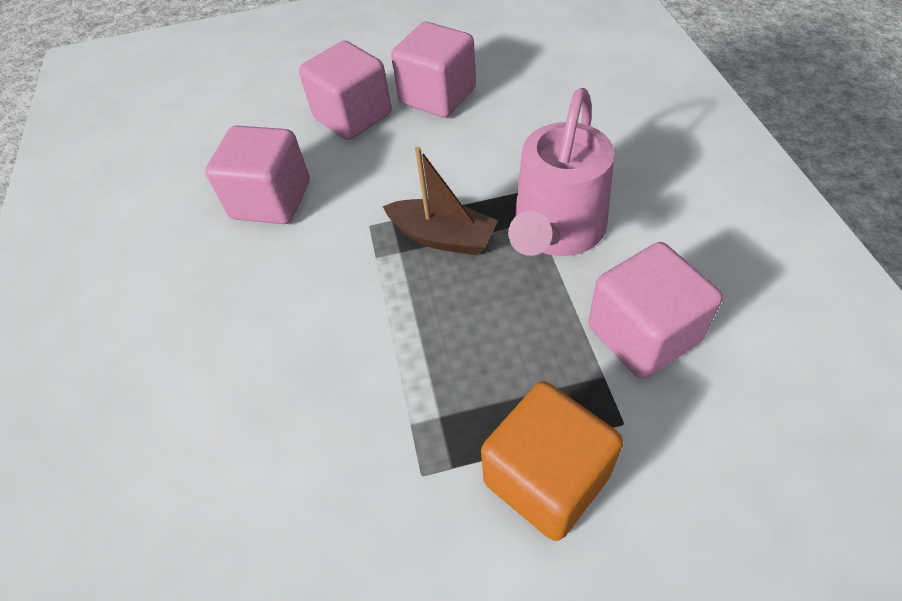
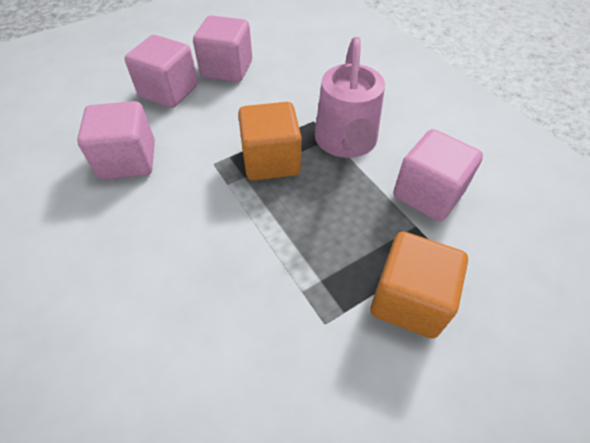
camera: 25 degrees left, 0 degrees up
brown boat [383,147,498,255] -> orange cube [238,102,301,181]

